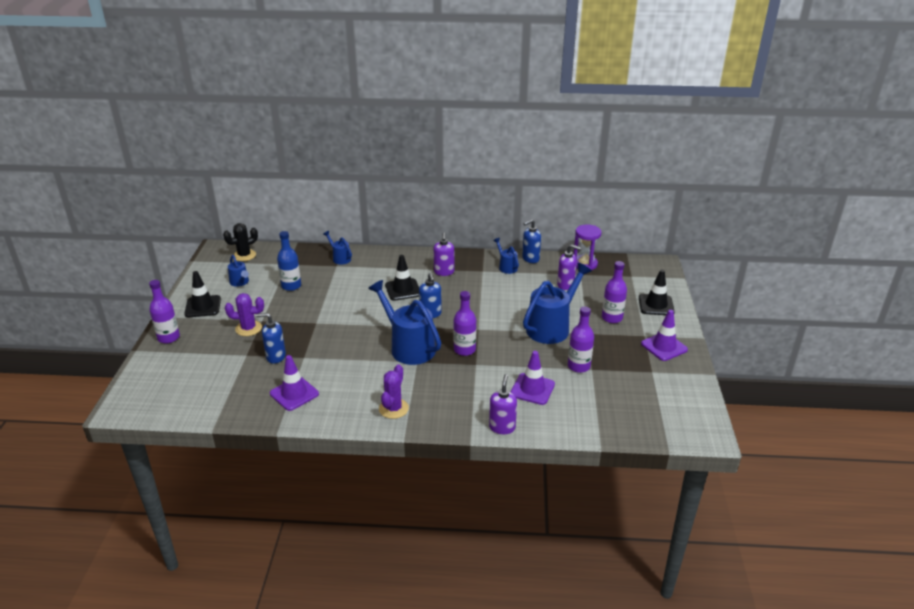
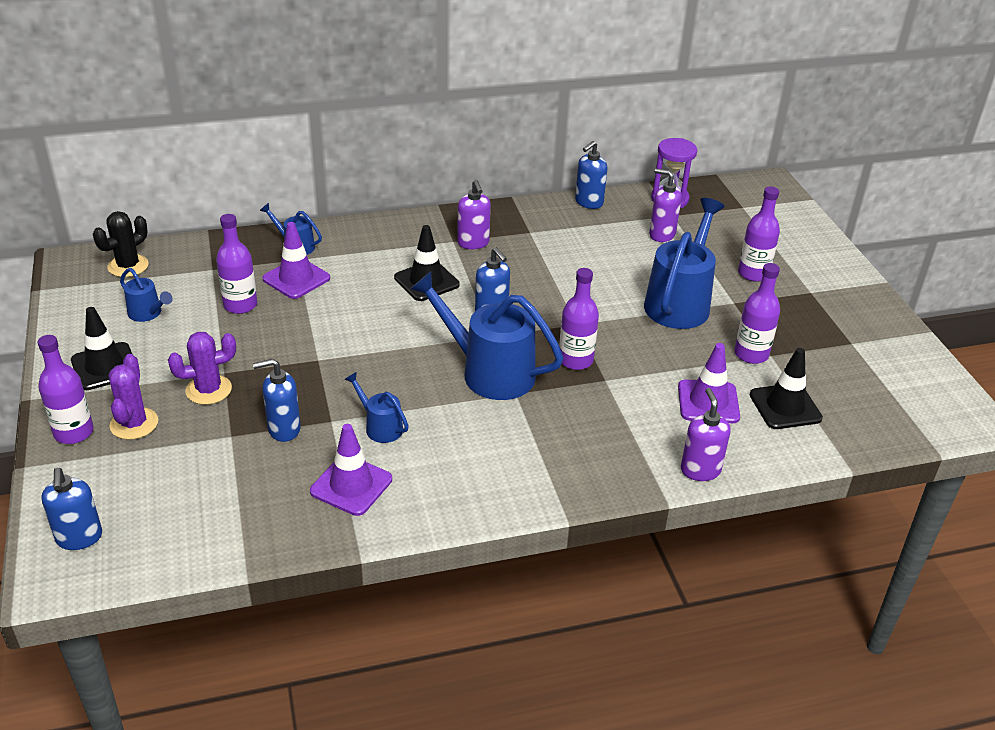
camera: 20 degrees left, 5 degrees up
blue bottle [277,231,301,291] -> purple bottle [216,214,257,314]
purple cactus [379,365,409,419] -> purple cactus moved to [109,354,158,440]
blue watering can [493,238,519,274] -> blue watering can moved to [344,372,409,443]
purple soap dispenser [557,244,581,290] -> purple soap dispenser turned 150 degrees counterclockwise [649,168,682,242]
black traffic cone [639,269,675,315] -> black traffic cone moved to [750,348,823,429]
purple traffic cone [641,310,688,361] -> purple traffic cone moved to [262,222,330,299]
none -> blue soap dispenser [41,468,102,550]

